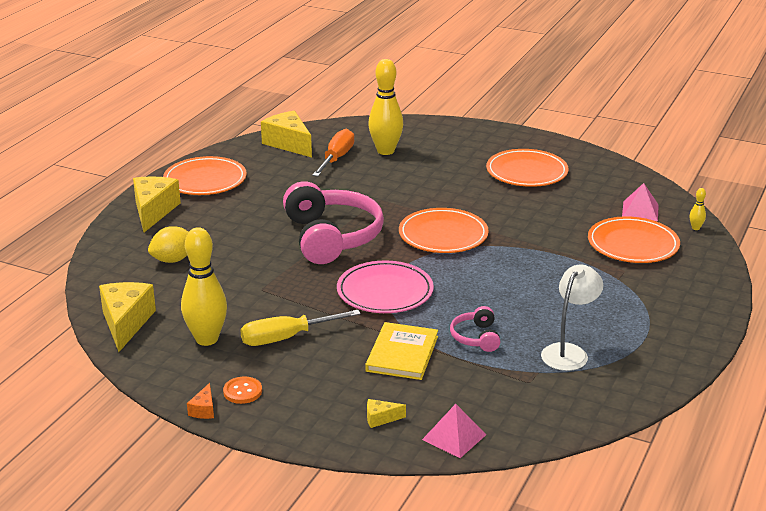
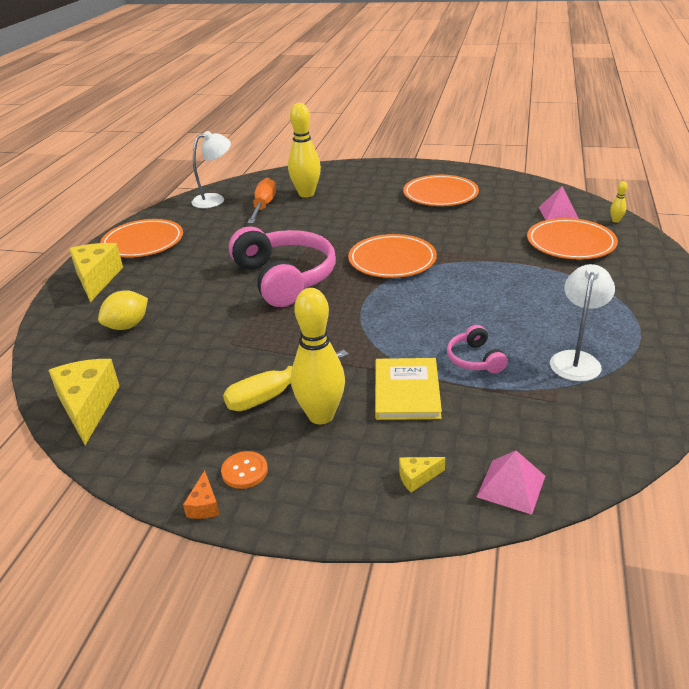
camera: 10 degrees left, 5 degrees up
yellow bowling pin [181,227,227,346] -> yellow bowling pin moved to [291,288,345,425]
yellow cheese [261,111,312,157] -> white lamp [192,131,231,208]
pink plate [337,260,434,313] -> none

